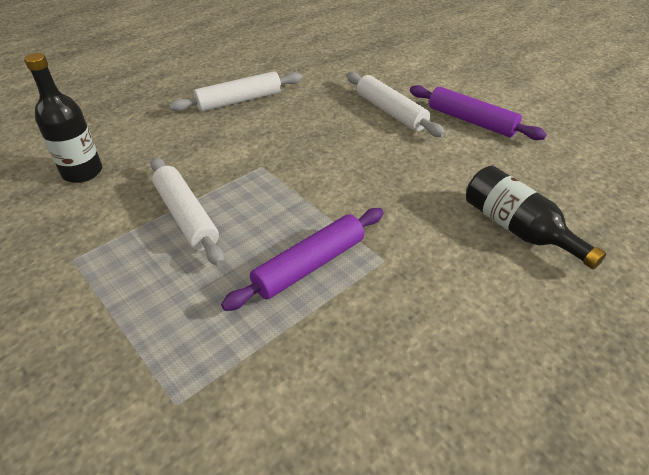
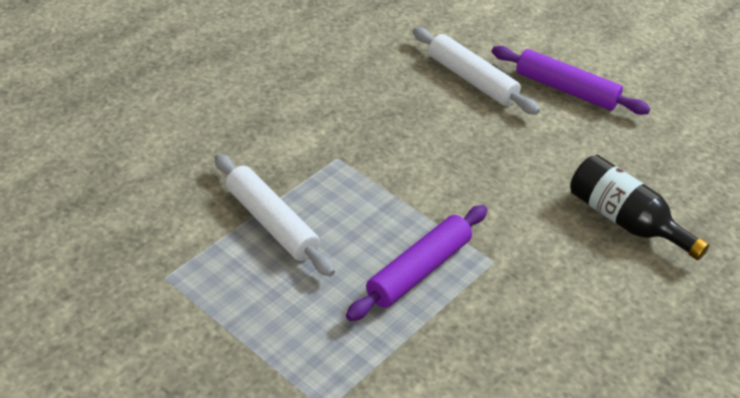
camera: 10 degrees left, 0 degrees up
black bottle [24,53,102,183] -> none
white rolling pin [169,71,302,112] -> none

